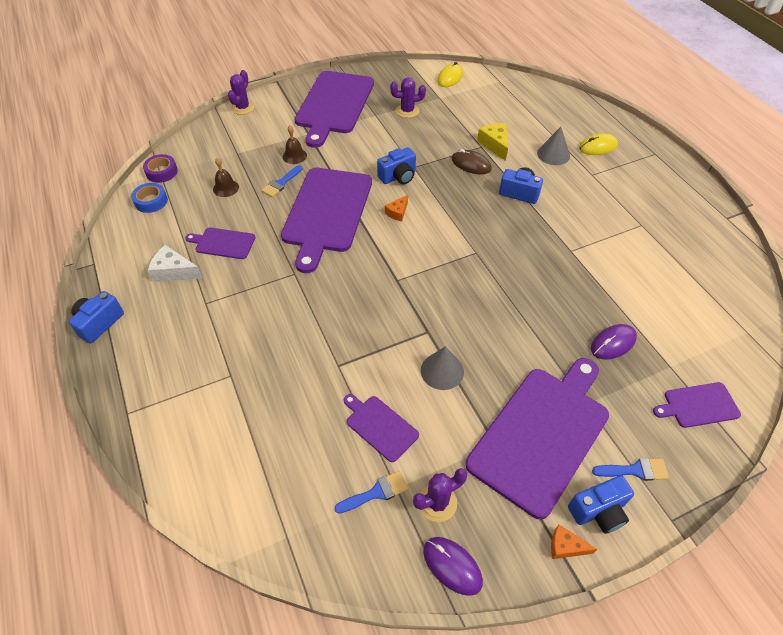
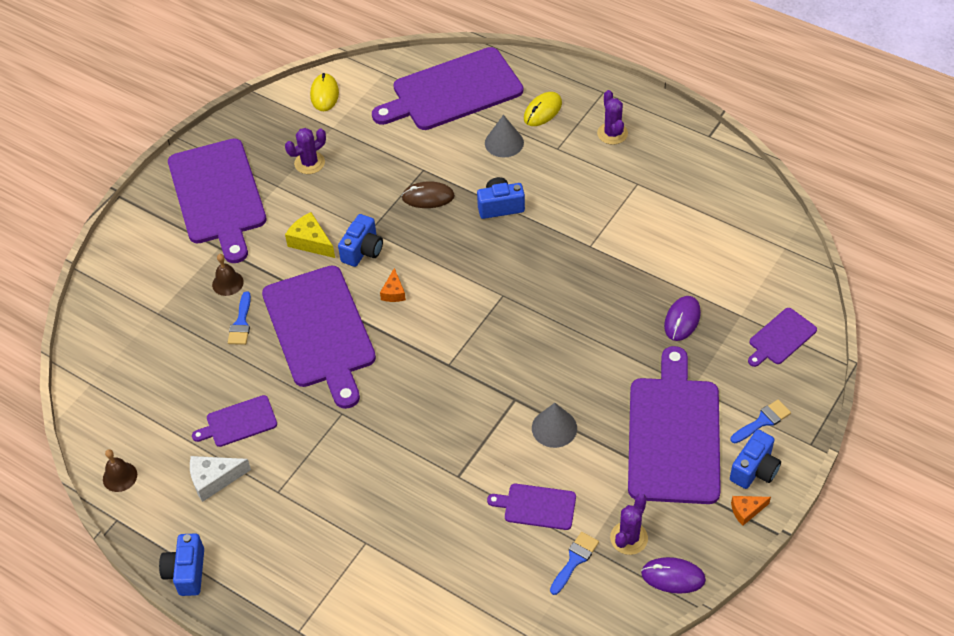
camera: 30 degrees left, 0 degrees up
blue tape [131,183,168,213] -> none
purple tape [143,154,178,183] -> none
brown bell [213,158,239,197] -> brown bell moved to [103,449,137,492]
purple cactus [228,70,255,115] -> purple cactus moved to [597,90,628,145]
yellow cheese [477,123,508,161] -> yellow cheese moved to [285,212,335,258]
none -> purple cutting board [372,47,523,130]

